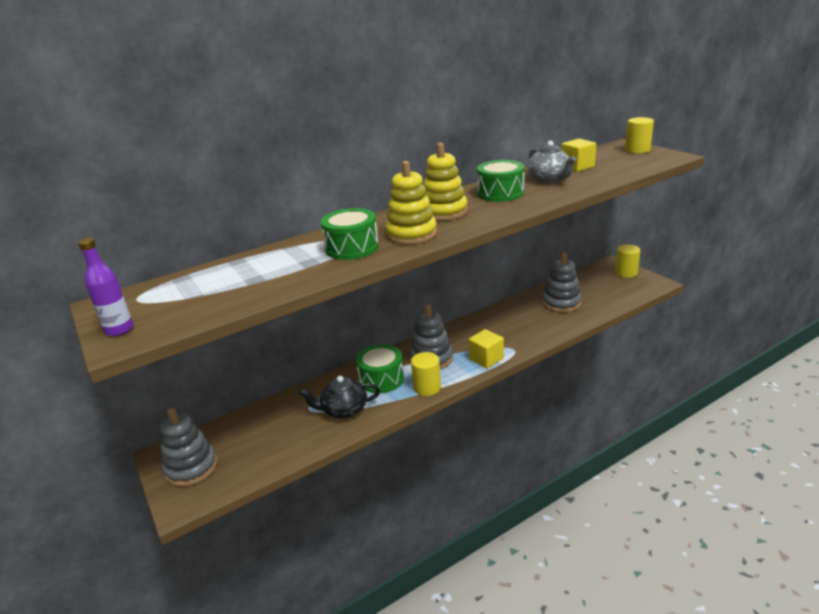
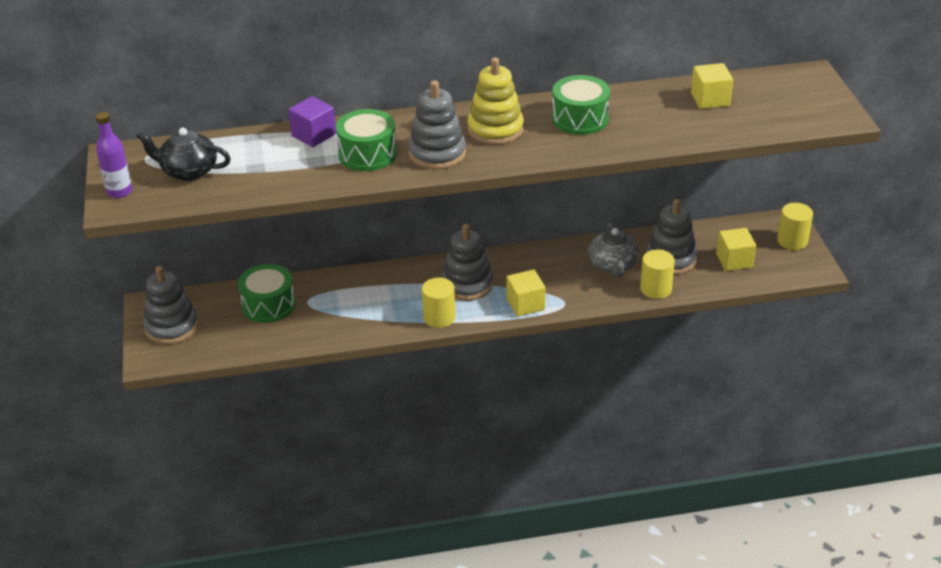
camera: 20 degrees right, 10 degrees up
black teapot [299,376,380,419] -> black teapot moved to [137,128,231,181]
green drum [356,344,404,393] -> green drum moved to [238,264,295,323]
yellow stacking toy [385,161,437,244] -> grey stacking toy [408,80,466,170]
grey teapot [527,141,576,183] -> grey teapot moved to [589,222,639,277]
yellow cylinder [625,117,654,153] -> yellow cylinder moved to [640,249,675,299]
none -> purple cube [288,96,336,147]
none -> yellow cube [716,228,756,271]

